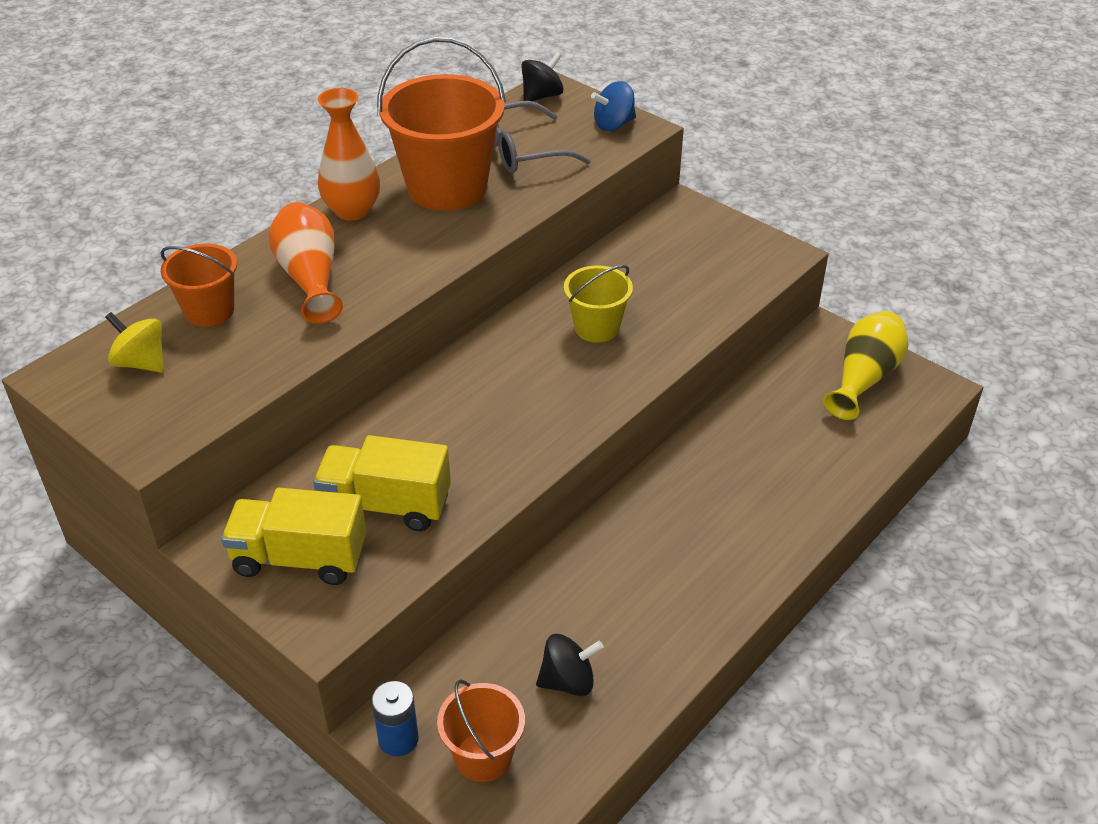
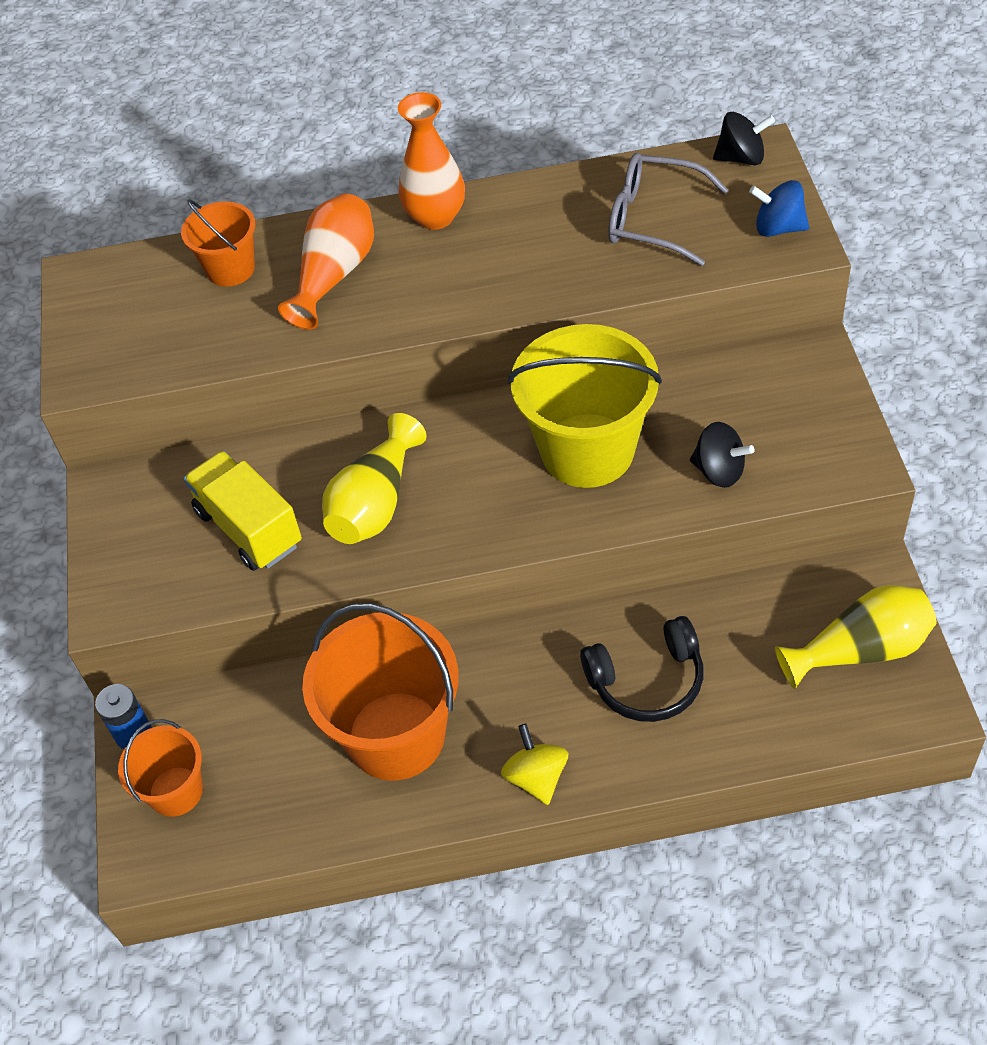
camera: 45 degrees right, 10 degrees up
yellow spinning top [105,312,164,373] -> yellow spinning top moved to [501,724,568,805]
yellow truck [221,488,366,585] -> none
orange bucket [377,37,506,211] -> orange bucket moved to [302,603,459,781]
black spinning top [536,634,604,696] -> black spinning top moved to [690,422,755,488]
yellow bucket [564,265,633,343] -> yellow bucket [508,324,662,488], size x1.84
none -> yellow vase [322,413,427,544]
none -> black headphones [580,616,704,722]

